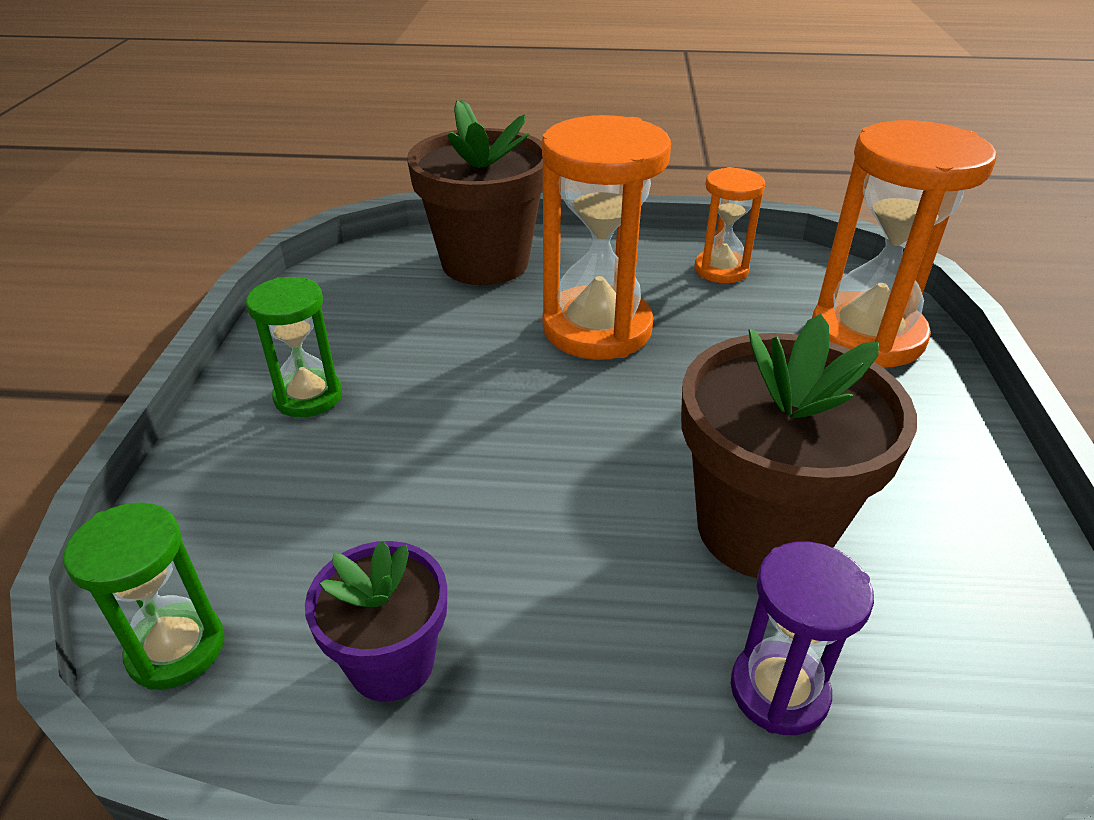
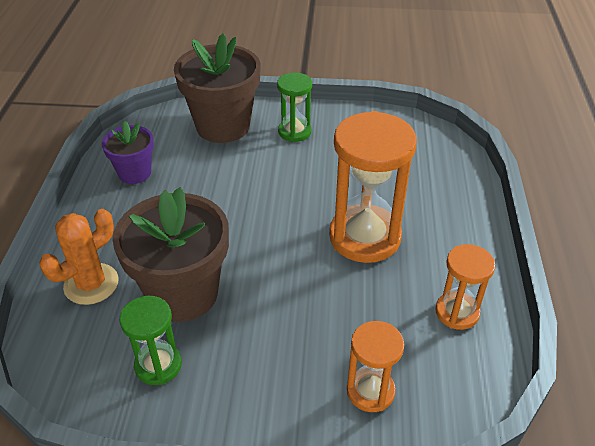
camera: 90 degrees right, 5 degrees up
green hourglass [64,502,225,690] -> green hourglass moved to [120,296,182,385]
brown flower pot [407,99,543,285] -> brown flower pot moved to [174,33,261,143]
purple hourglass [731,542,874,735] -> orange cactus [39,209,118,305]
orange hourglass [812,120,997,368] -> orange hourglass [347,321,404,412], size x0.55

